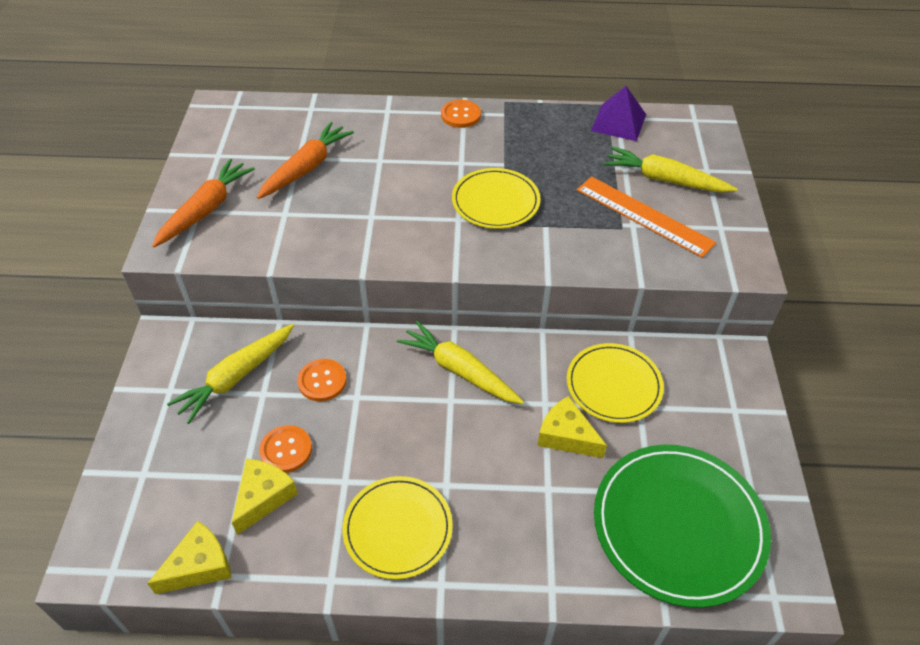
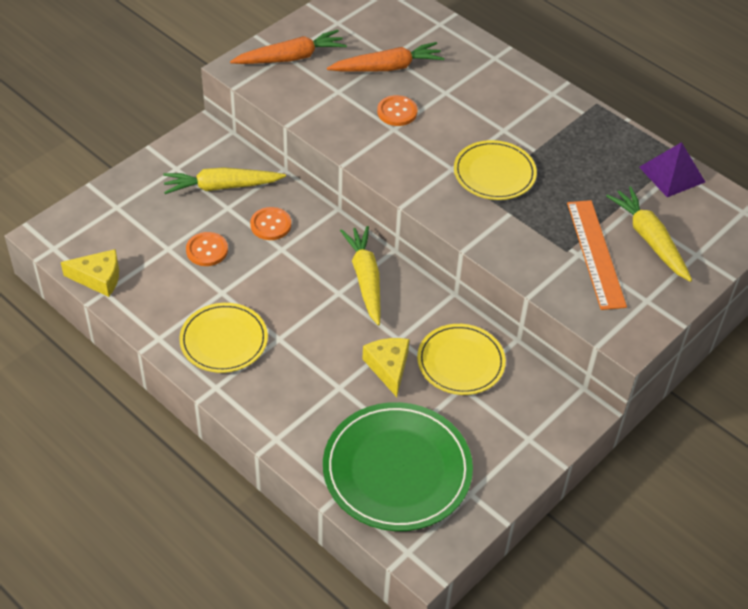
camera: 40 degrees right, 0 degrees up
yellow cheese [232,459,298,535] -> none
orange button [441,100,481,128] -> orange button moved to [377,95,418,126]

